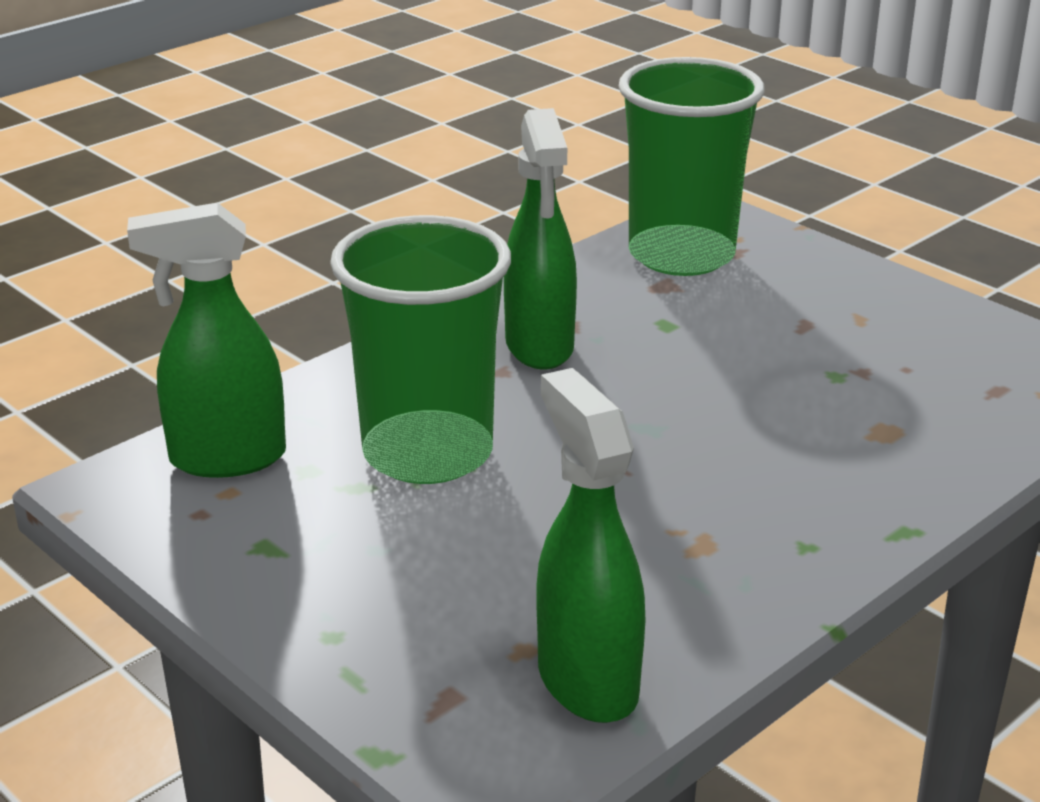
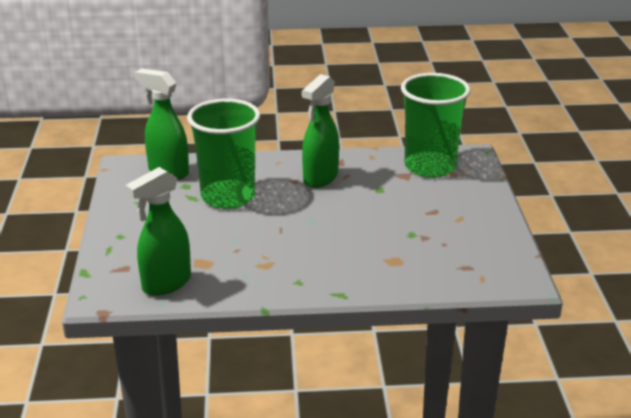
camera: 40 degrees right, 0 degrees up
green spray bottle [537,368,645,723] -> green spray bottle turned 150 degrees counterclockwise [125,167,191,296]

